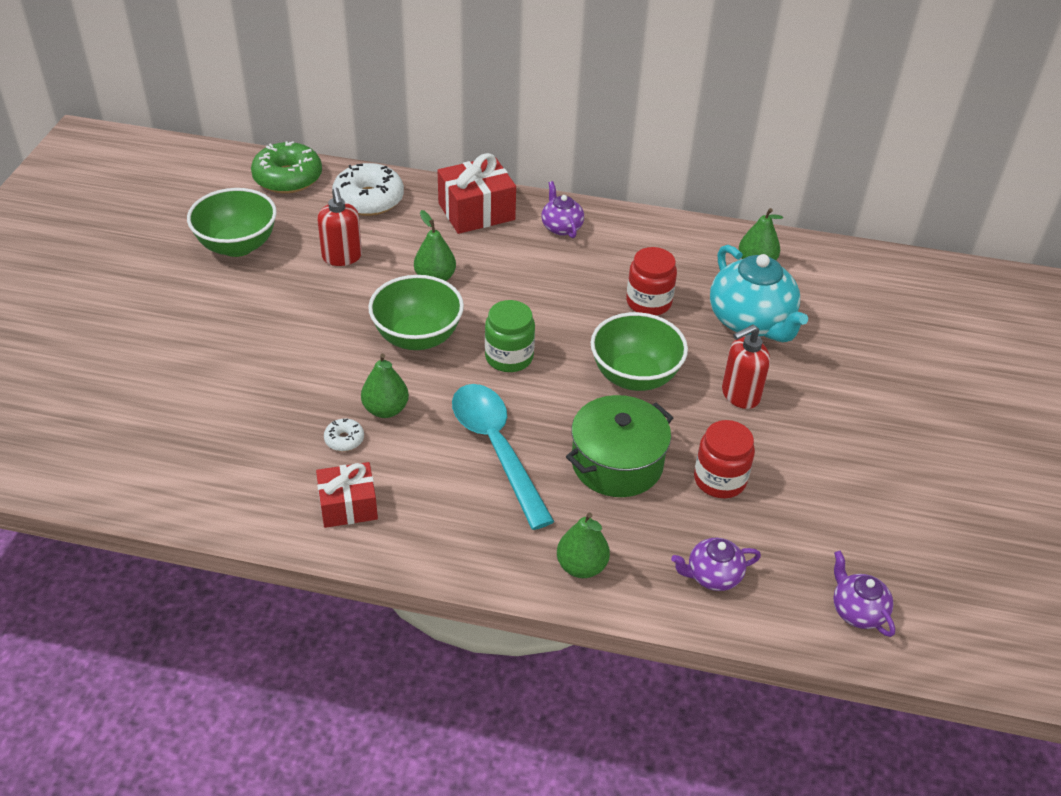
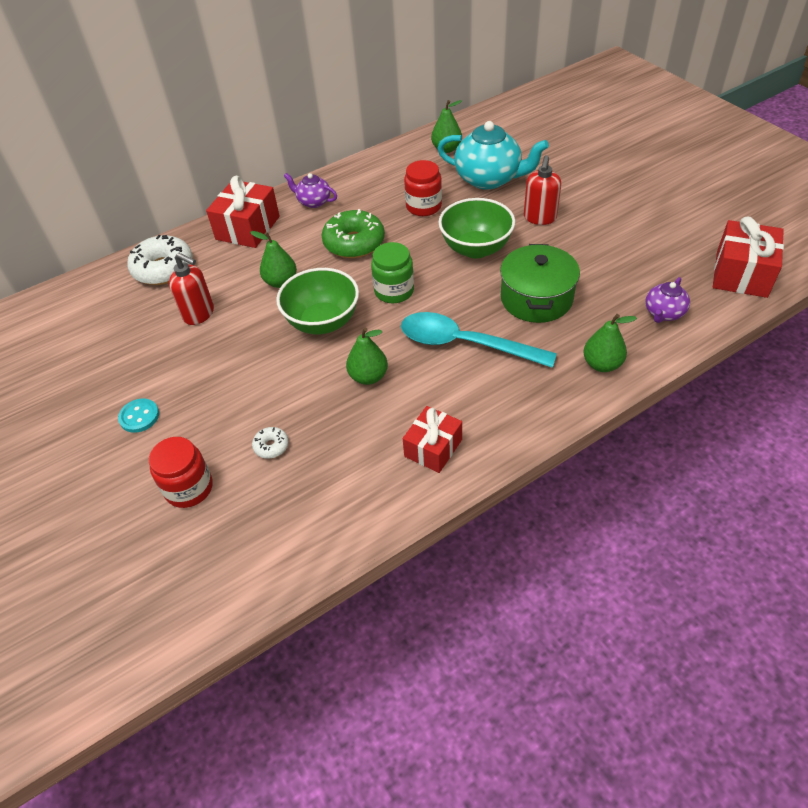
camera: 40 degrees left, 5 degrees up
green bowl [187,188,277,257] -> none
green donut [251,141,322,194] -> green donut moved to [322,209,385,258]
white donut [324,419,364,451] -> white donut moved to [252,427,289,459]
red jar [694,420,755,498] -> red jar moved to [149,437,213,508]
purple teapot [833,551,895,637] -> red gift [713,217,784,298]
none -> turquoise button [118,399,159,433]

